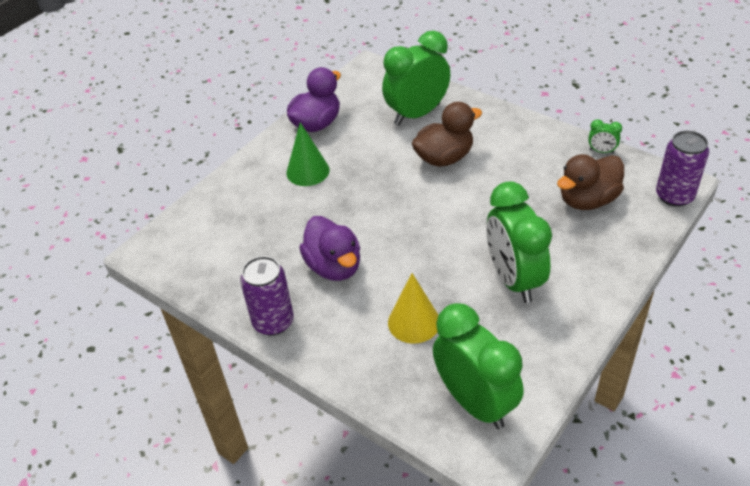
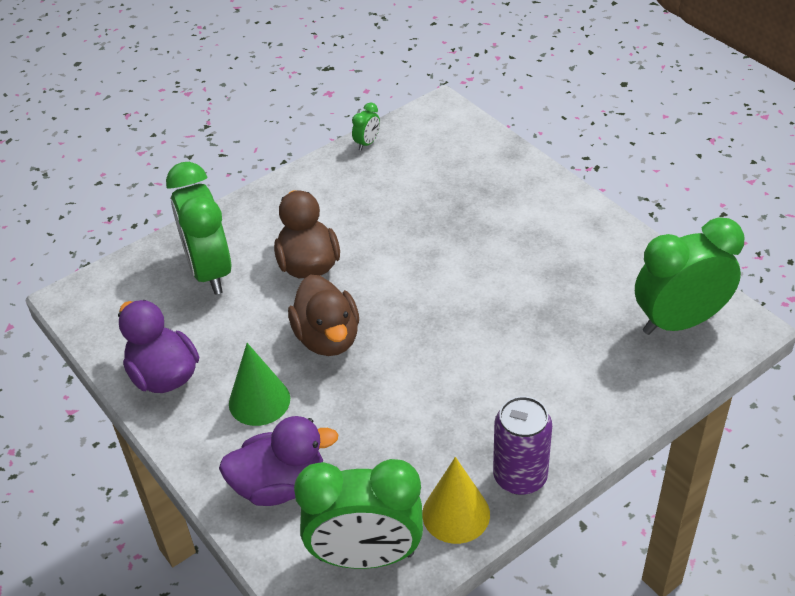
camera: 75 degrees left, 0 degrees up
purple duck [299,216,360,281] -> purple duck moved to [219,416,338,506]
yellow cone [388,273,438,344] -> yellow cone moved to [422,457,490,544]
green clock [486,181,552,303] -> green clock moved to [294,459,423,569]
brown duck [557,154,624,210] -> brown duck moved to [288,274,359,356]
purple can [656,131,709,207] -> none

